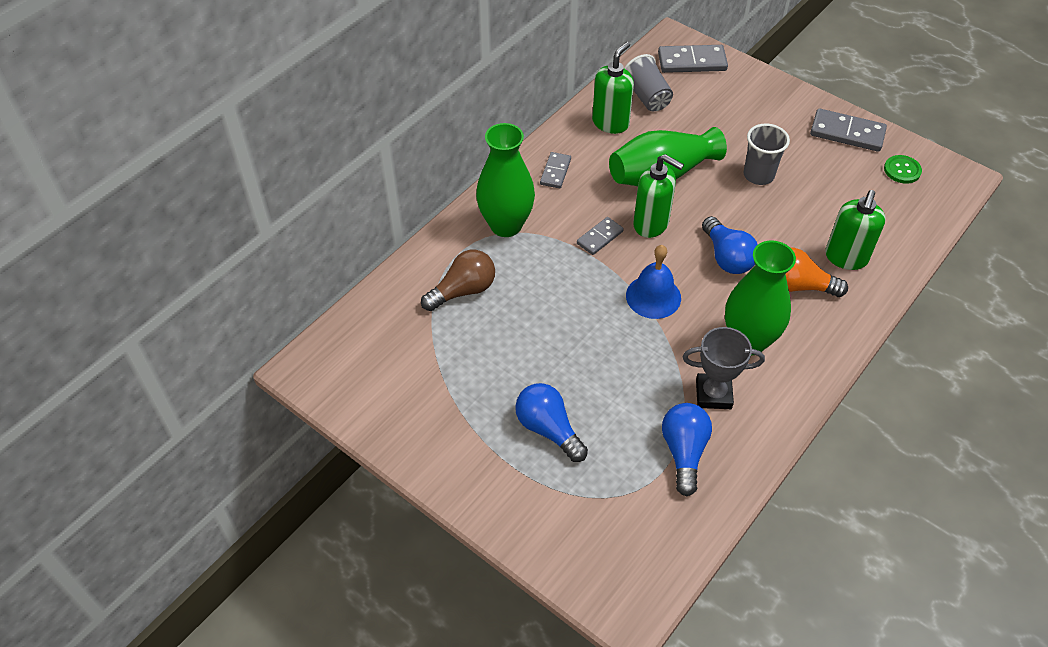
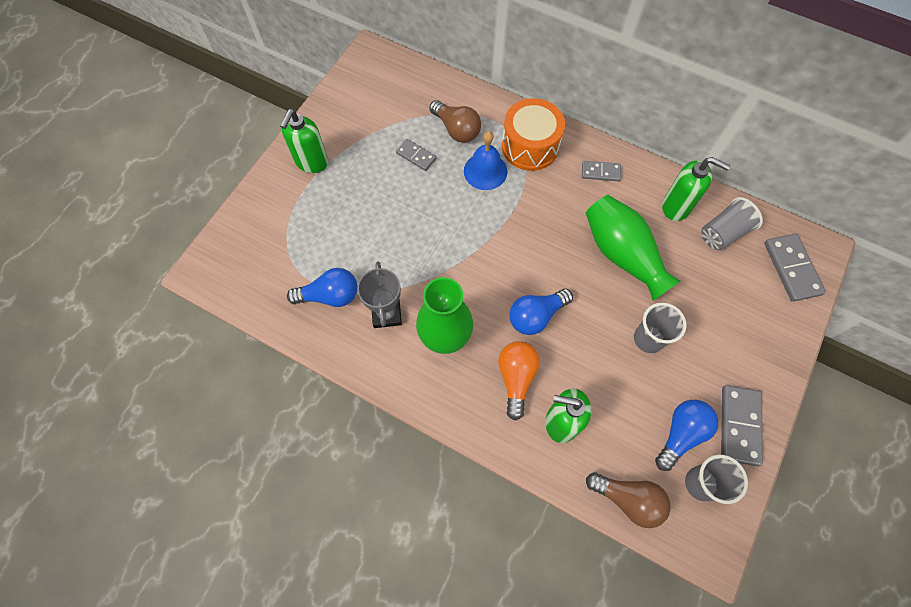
camera: 80 degrees right, 15 degrees up
green vase [476,123,535,237] -> orange drum [502,98,565,171]
blue light bulb [515,383,588,462] -> blue light bulb moved to [655,400,718,471]
grey domino [577,217,624,255] -> grey domino moved to [396,139,436,171]
blue bell [626,245,681,319] -> blue bell moved to [464,131,507,190]
green soap dispenser [633,154,684,238] -> green soap dispenser moved to [280,109,328,173]
green button [884,155,922,184] -> grey cup [685,454,748,504]
none -> brown light bulb [586,472,671,528]

